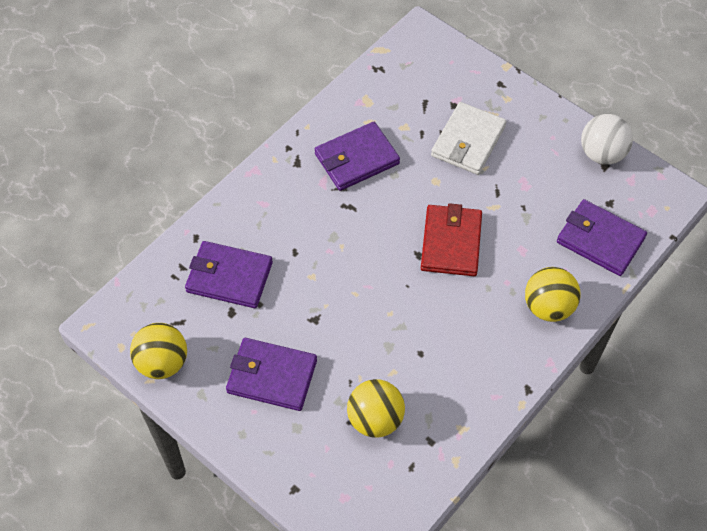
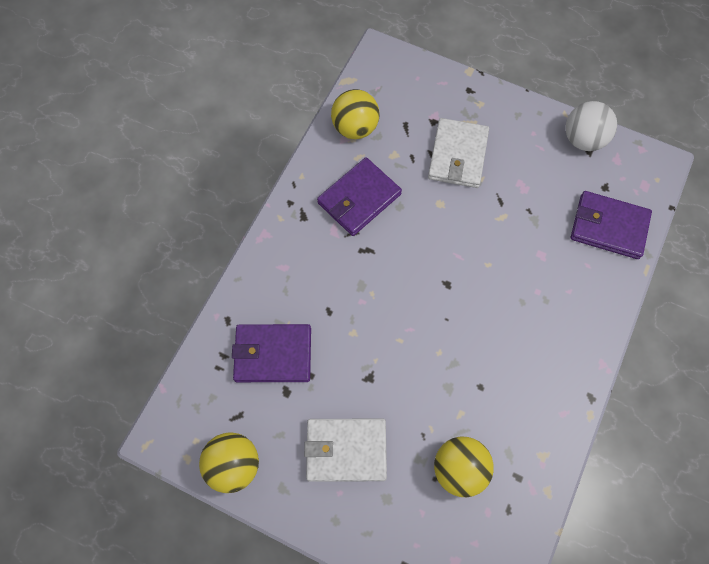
camera: 15 degrees left, 10 degrees up
purple wallet [226,338,317,411] -> white wallet [304,419,387,482]
red wallet [421,203,482,276] -> none
yellow ball [525,267,581,322] -> yellow ball moved to [331,89,380,139]

